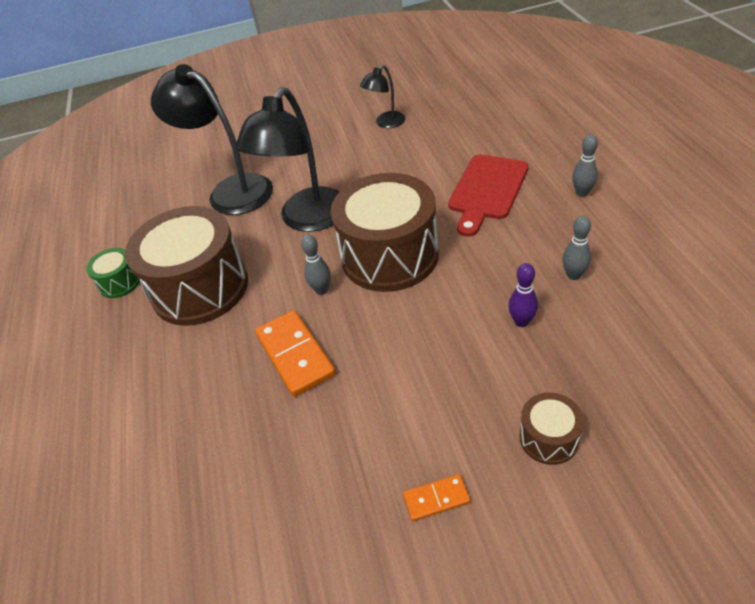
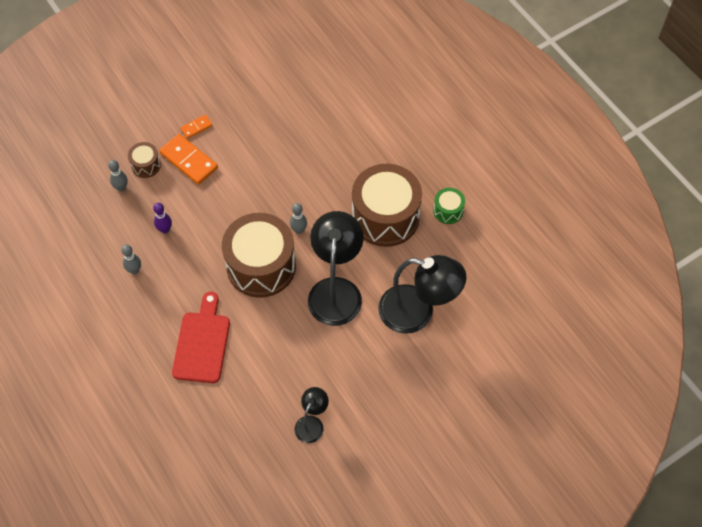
camera: 155 degrees right, 15 degrees up
orange domino [255,310,336,397] -> orange domino moved to [159,134,218,185]
grey bowling pin [572,134,598,197] -> grey bowling pin moved to [108,160,128,192]

